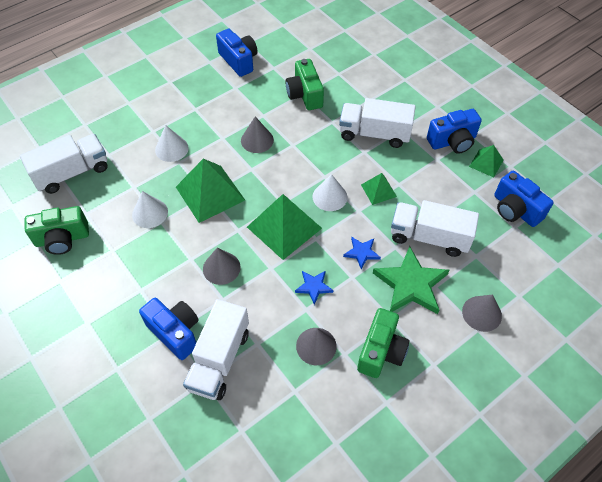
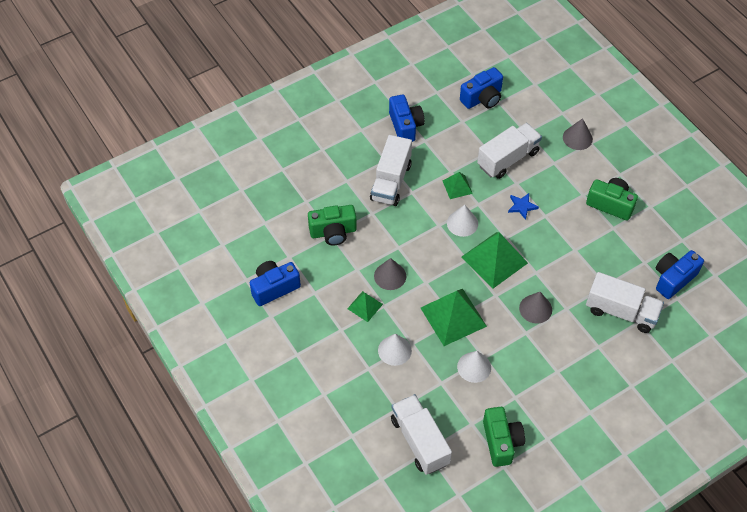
camera: 85 degrees left, 0 degrees up
blue camera [139,298,199,360] -> blue camera moved to [656,250,704,299]
blue star [295,271,333,305] -> none
grey cone [296,328,337,365] -> none
green star [373,246,449,314] -> none
white truck [391,200,479,257] -> white truck turned 150 degrees counterclockwise [477,123,542,179]
green pyramid [469,145,503,177] -> green pyramid moved to [347,291,383,322]

